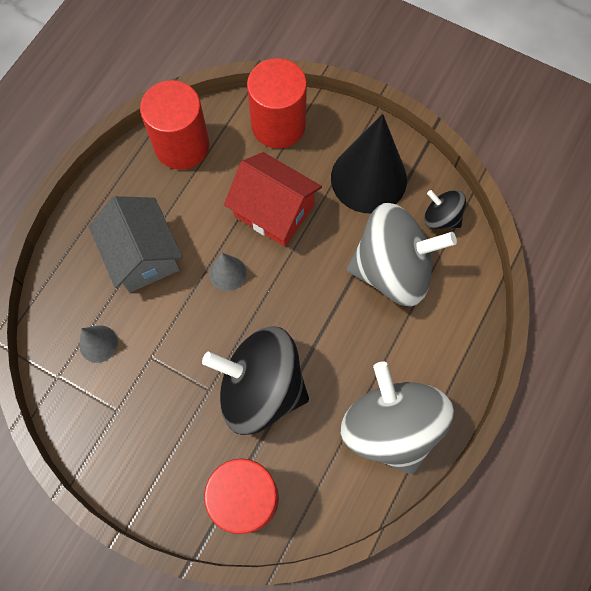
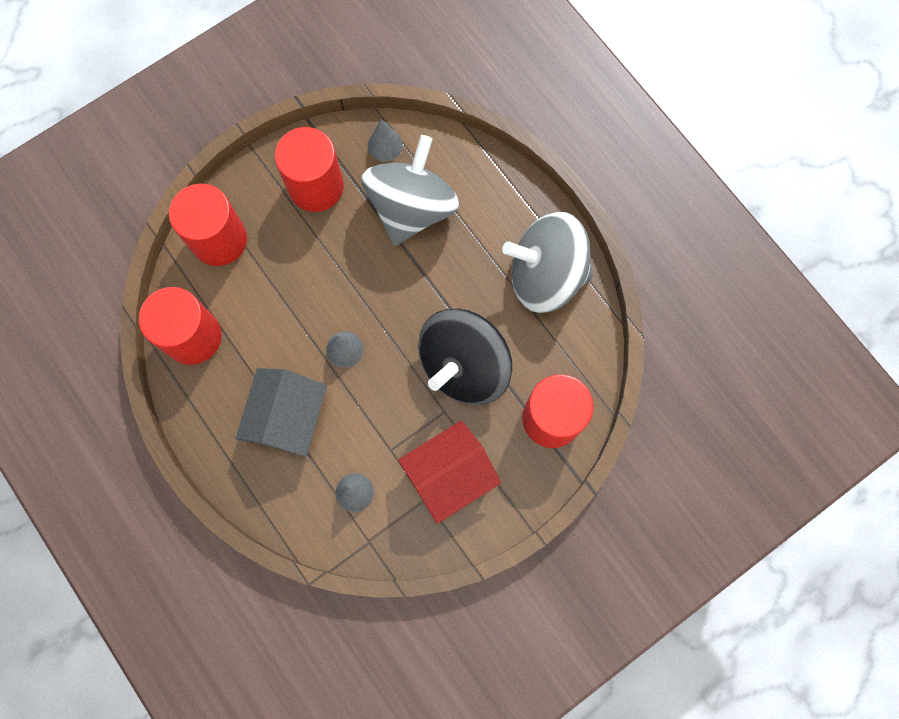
camera: 65 degrees left, 5 degrees up
grey house [89,196,183,293] -> grey house turned 75 degrees counterclockwise [236,368,327,457]
red house [224,152,322,247] -> red house moved to [398,421,501,524]
black cone [331,114,407,213] -> red cylinder [275,127,344,212]
black spinning top [424,190,466,229] -> grey cone [368,119,403,162]

